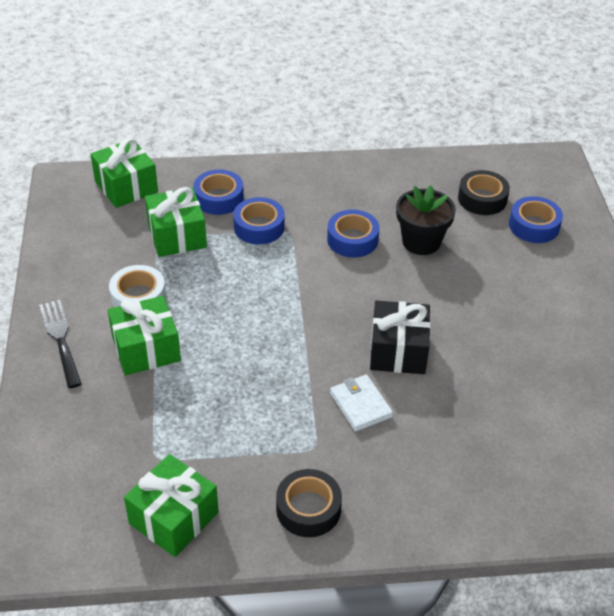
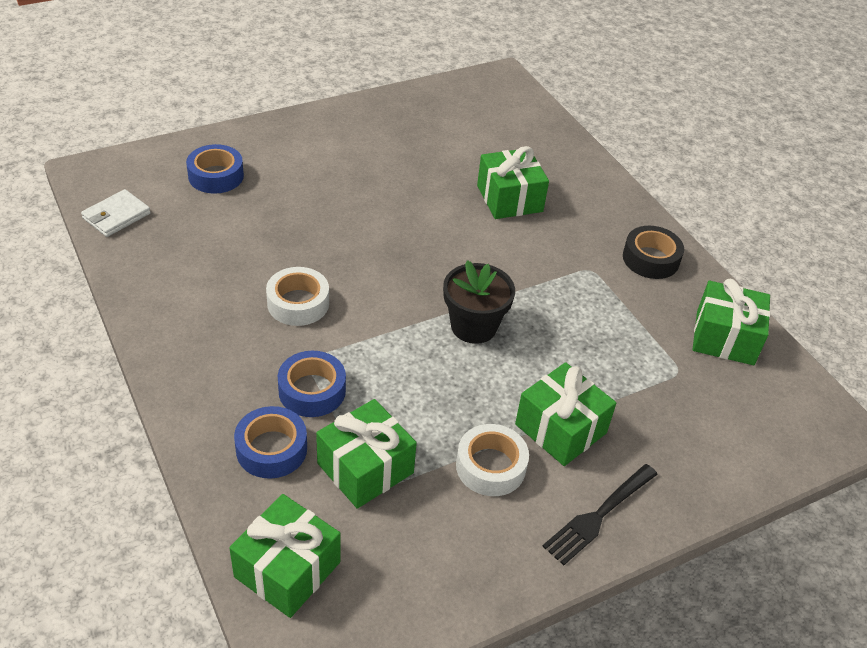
camera: 115 degrees left, 0 degrees up
blue tape [327,210,379,258] -> white tape [266,267,329,326]
white wallet [330,374,393,432] -> white wallet moved to [81,189,151,237]
black gift [370,301,431,374] -> none
black flower pot [396,185,456,255] -> black flower pot moved to [443,260,515,344]
black tape [458,170,510,215] -> none
none -> green gift [477,146,549,219]

